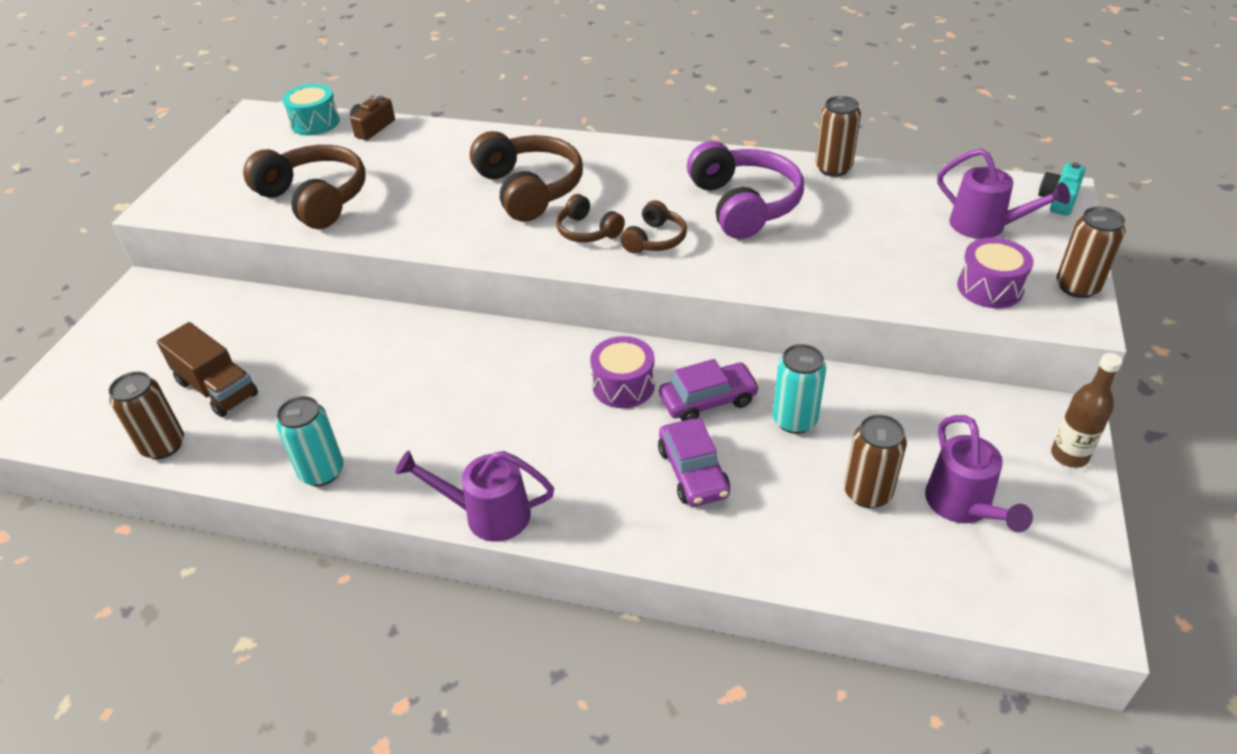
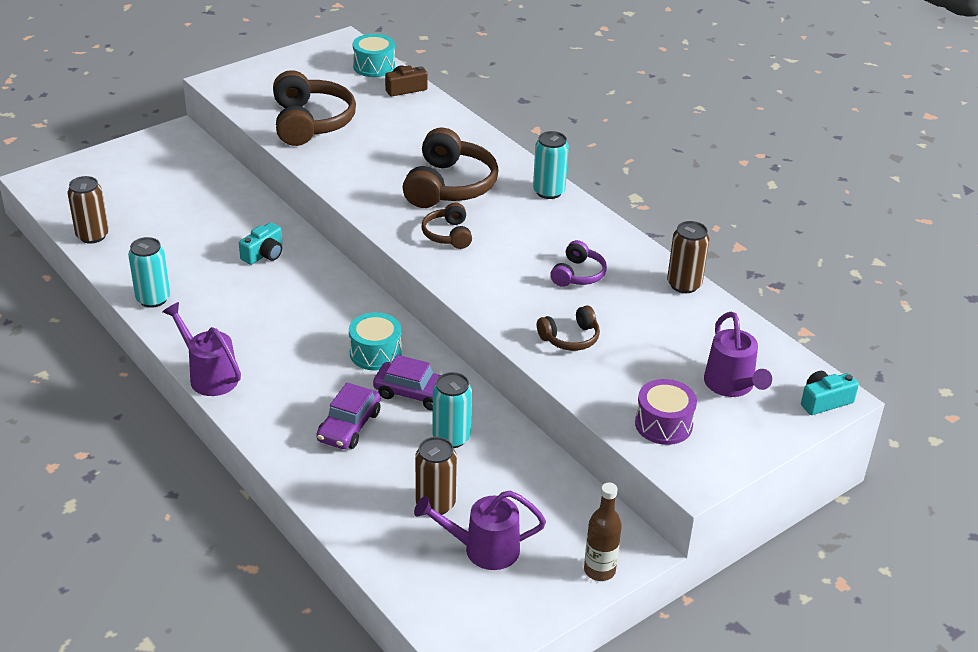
camera: 35 degrees right, 5 degrees down
brown truck [157,322,258,417] -> none
purple drum [590,336,655,408] -> turquoise drum [349,312,402,370]
brown headphones [620,200,687,254] -> brown headphones moved to [537,305,600,351]
purple headphones [687,141,804,239] -> purple headphones [550,240,607,287], size x0.53
purple watering can [925,415,1033,532] -> purple watering can turned 60 degrees clockwise [414,491,546,570]
brown can [1057,207,1125,298] -> none
none -> turquoise camera [239,222,282,265]
none -> turquoise can [533,131,569,199]

